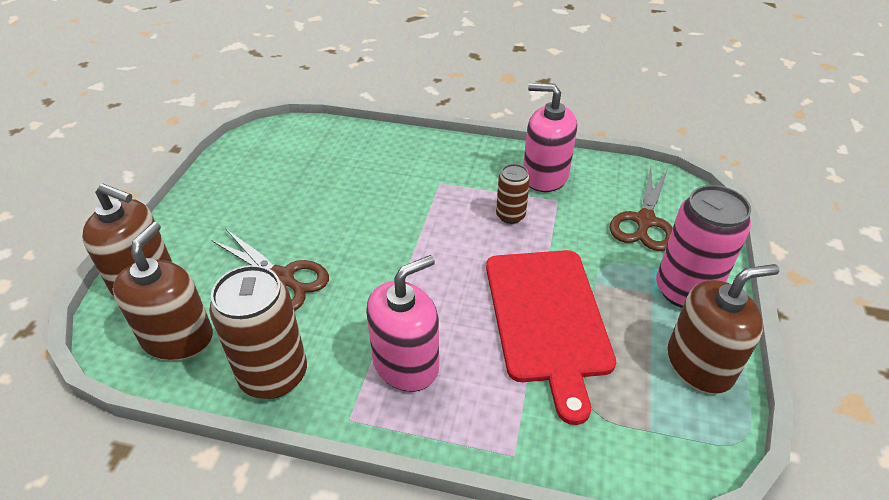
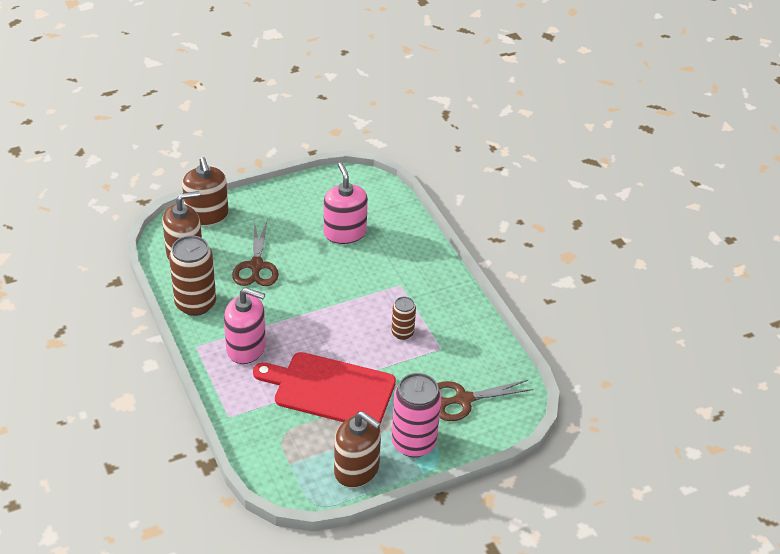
camera: 50 degrees right, 0 degrees up
red cutting board [486,250,616,425] -> red cutting board turned 60 degrees clockwise [253,352,396,423]
pink soap dispenser [523,83,577,192] -> pink soap dispenser moved to [324,162,368,244]

